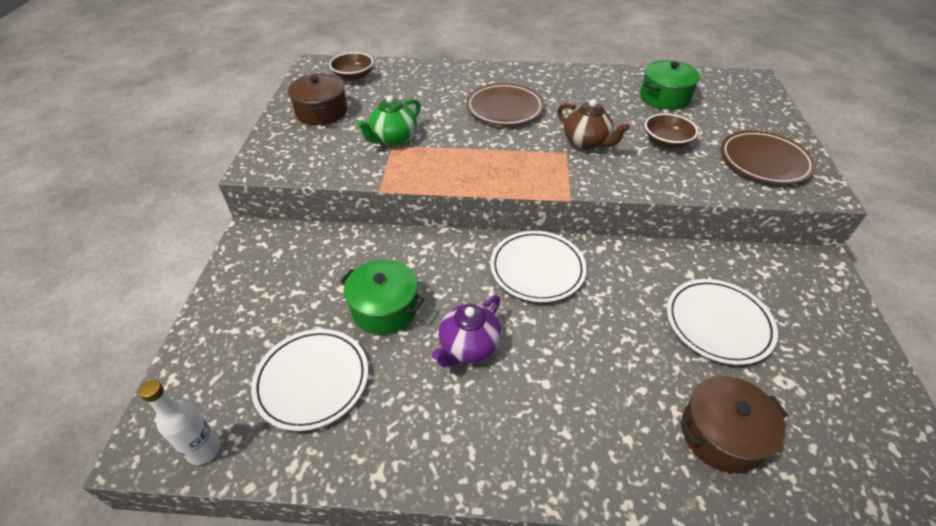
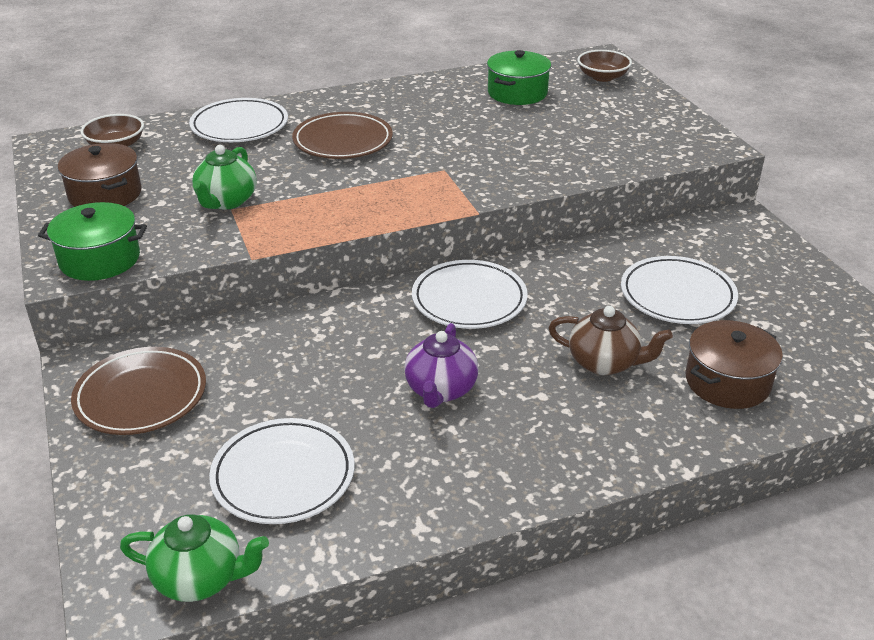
camera: 25 degrees left, 10 degrees down
white bottle [139,380,220,465] -> green teapot [120,514,269,602]
green pot [340,259,425,334] -> green pot moved to [38,202,147,281]
brown teapot [557,99,630,150] -> brown teapot moved to [549,306,673,375]
brown bowl [645,113,698,148] -> brown bowl moved to [577,50,632,82]
brown plate [721,130,816,184] -> brown plate moved to [71,347,206,435]
none -> white plate [189,98,288,142]

